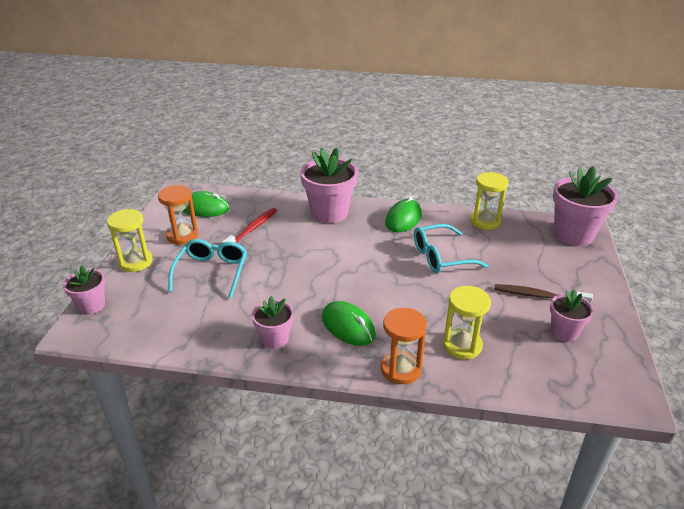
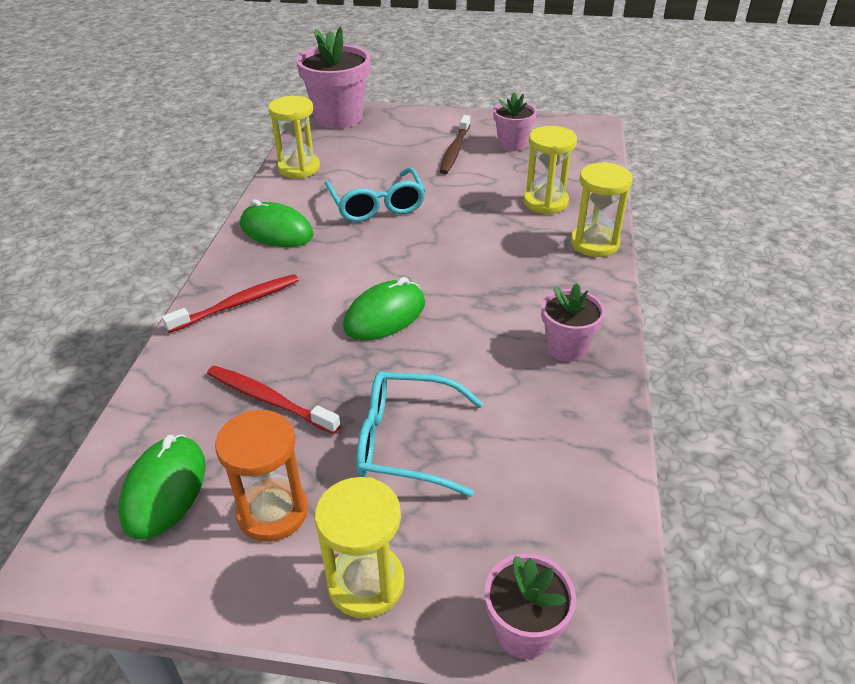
camera: 90 degrees left, 5 degrees up
pink flower pot [300,148,358,223] -> red toothbrush [162,274,299,333]
green mouse [322,301,376,346] -> green mouse moved to [343,277,425,340]
orange hourglass [381,308,427,384] -> yellow hourglass [571,162,633,257]

